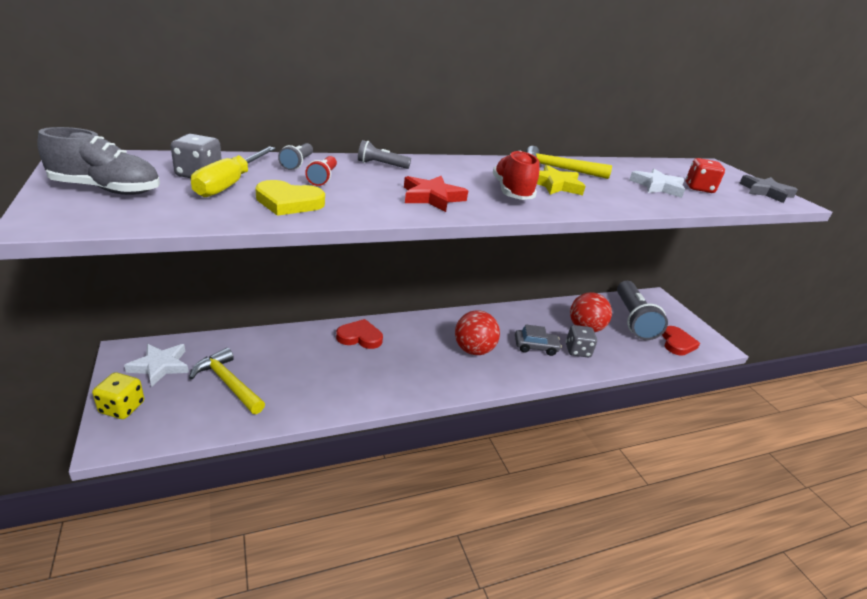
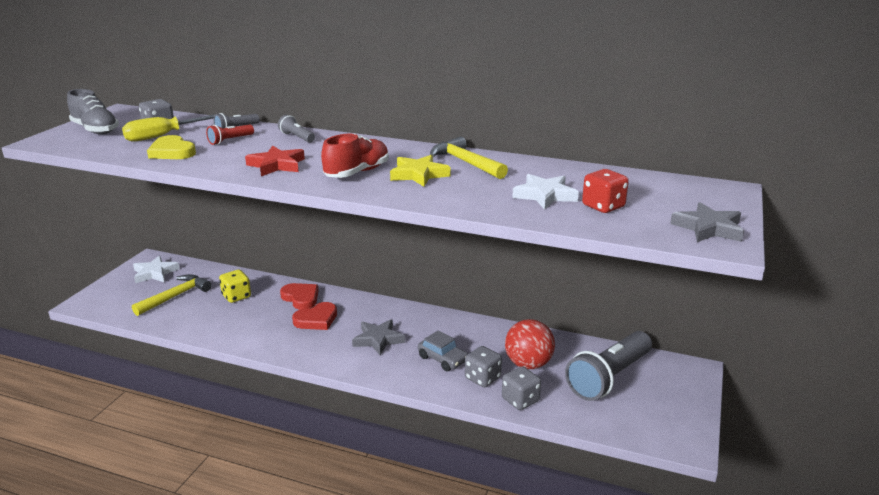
camera: 45 degrees right, 5 degrees down
yellow dice [92,373,144,419] -> yellow dice moved to [219,270,251,303]
yellow hammer [189,348,265,414] -> yellow hammer turned 45 degrees clockwise [132,274,212,316]
red ball [455,310,500,355] -> grey star [352,319,405,356]
red heart [662,326,700,356] -> red heart moved to [292,302,337,330]
none -> grey dice [502,366,541,410]

